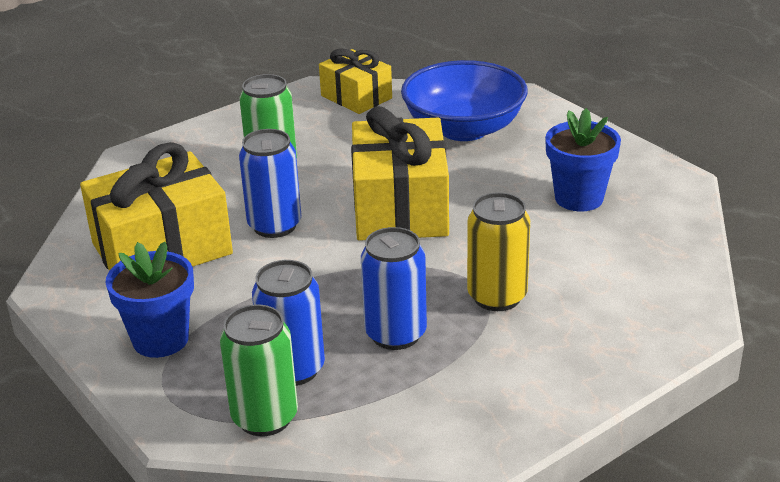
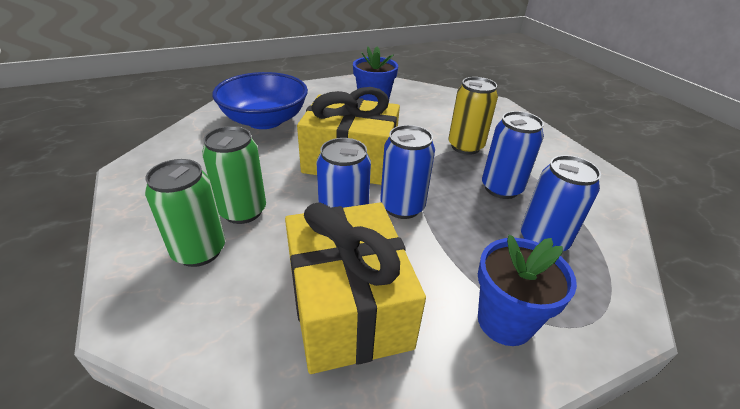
camera: 80 degrees left, 5 degrees up
green can [220,305,298,436] -> green can moved to [145,159,225,267]
yellow gift [319,48,392,114] -> none
none -> blue can [380,125,435,219]

